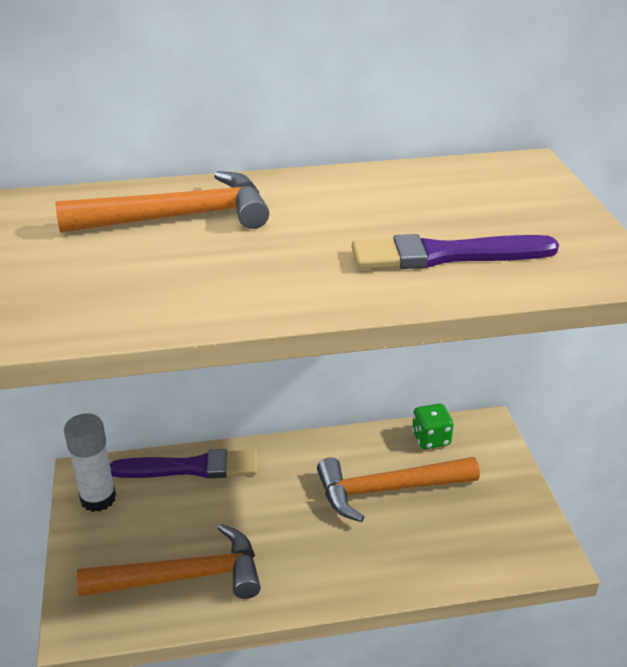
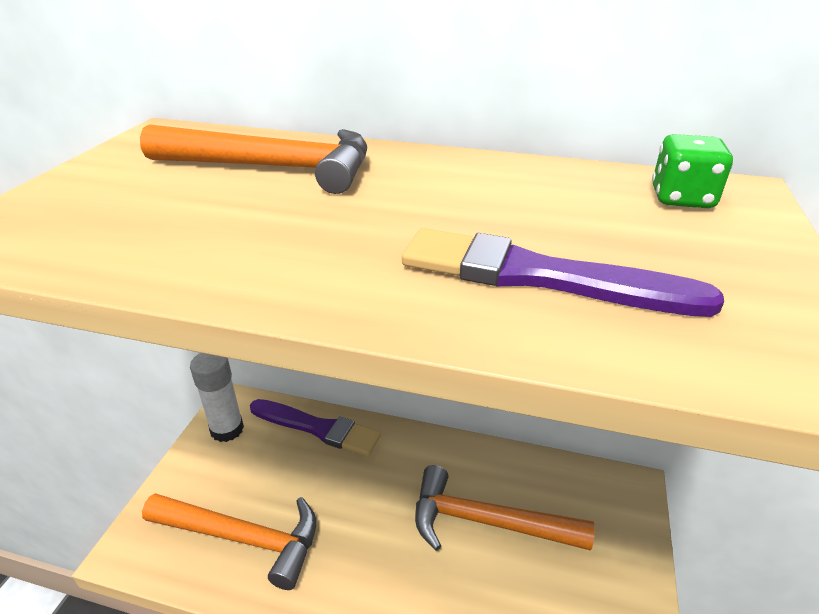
camera: 25 degrees right, 0 degrees up
green dice [412,403,454,449] -> green dice moved to [652,134,733,208]

